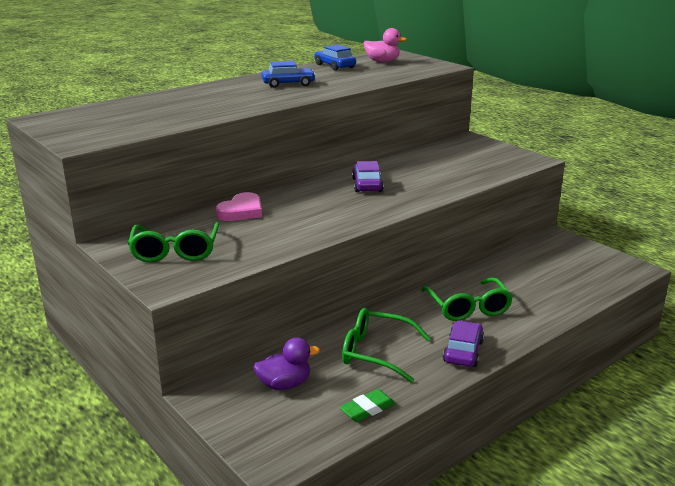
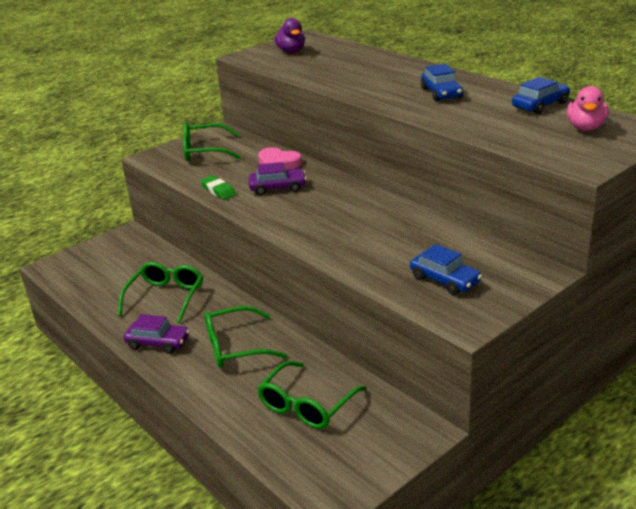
camera: 90 degrees right, 5 degrees up
purple duck [253,337,320,390] -> purple duck moved to [274,18,305,53]
green eraser [339,389,395,422] -> green eraser moved to [200,176,236,200]
purple car [352,161,384,192] -> purple car moved to [249,162,307,195]
none -> green glasses [257,361,367,429]
none -> blue car [410,244,482,295]

